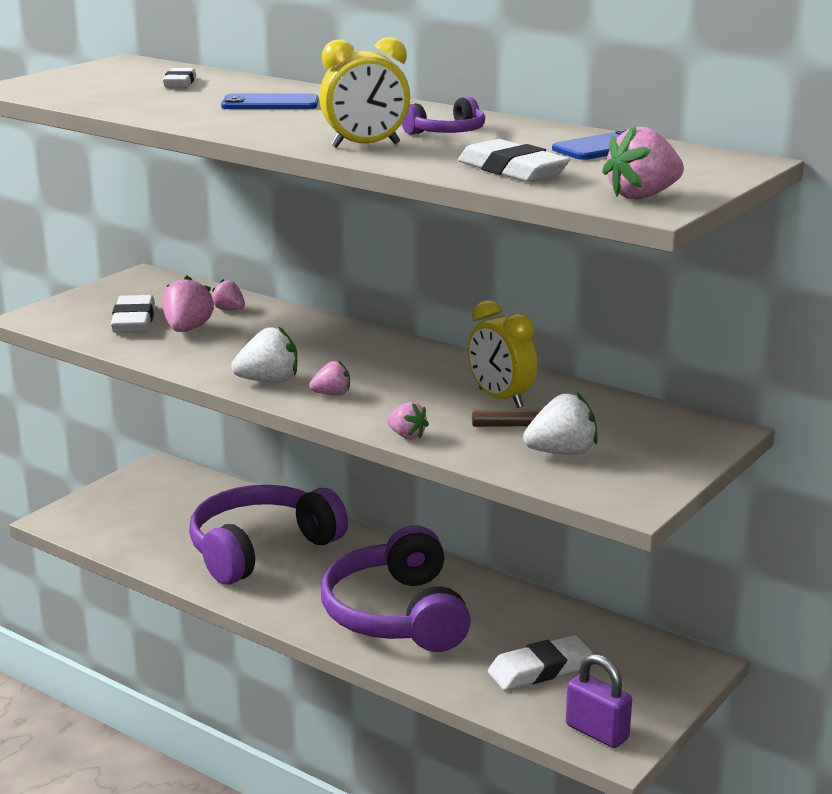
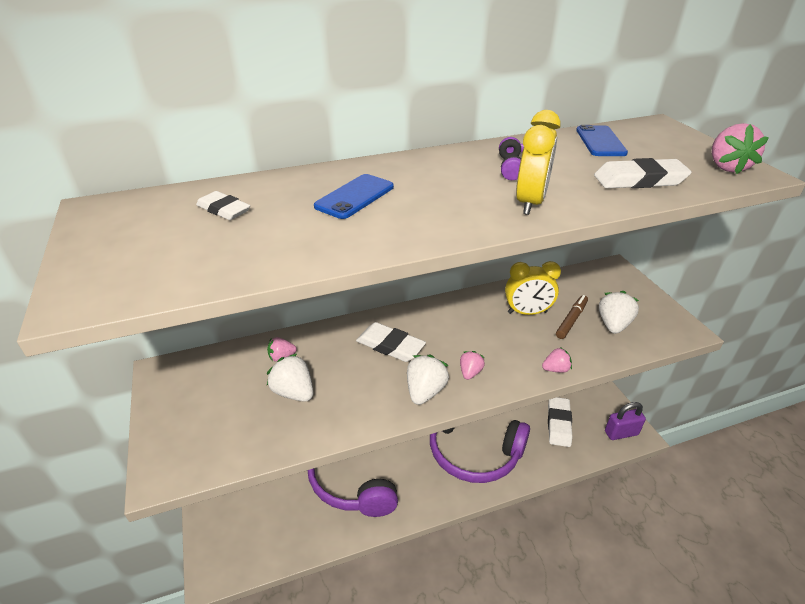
camera: 55 degrees left, 15 degrees up
white eraser [111,295,155,333] -> white eraser moved to [356,322,426,362]
pink strawberry [162,276,214,332] -> white strawberry [267,354,313,402]

